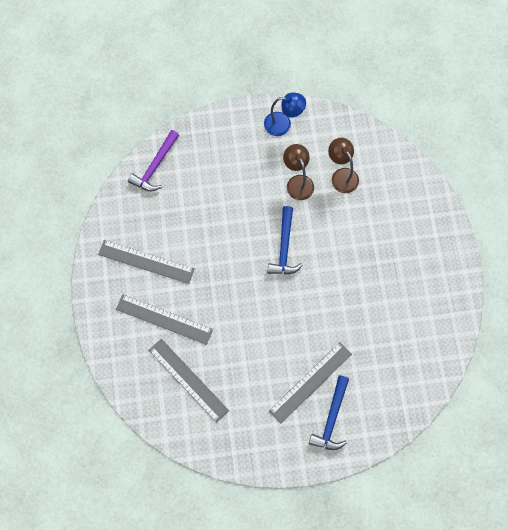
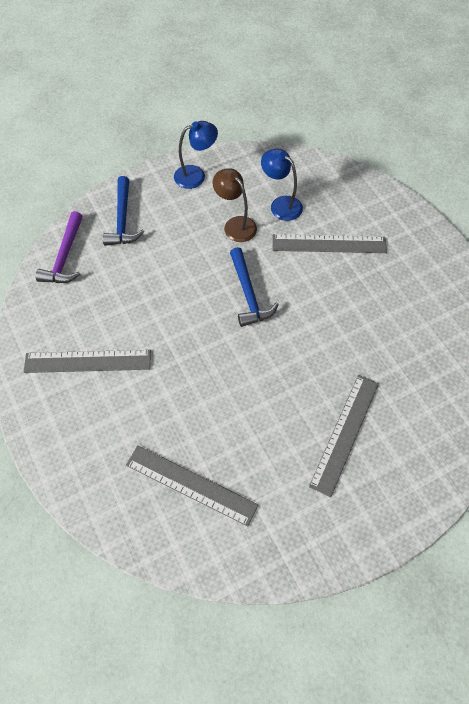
camera: 20 degrees left, 10 degrees down
grey ruler [116,294,213,345] -> grey ruler moved to [272,234,387,253]
blue hammer [309,375,349,450] -> blue hammer moved to [103,176,144,246]
brown lamp [328,138,359,193] -> blue lamp [261,148,303,221]

